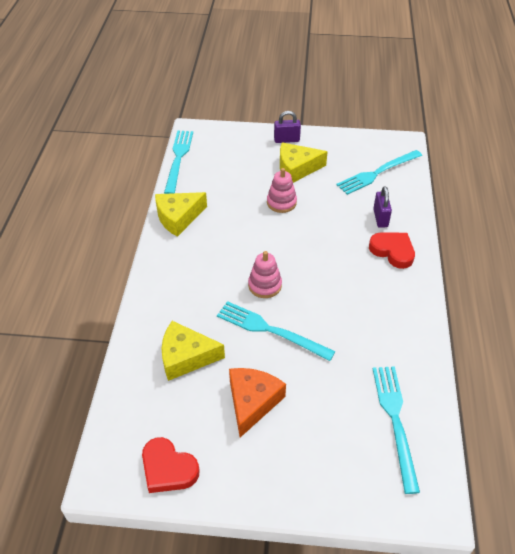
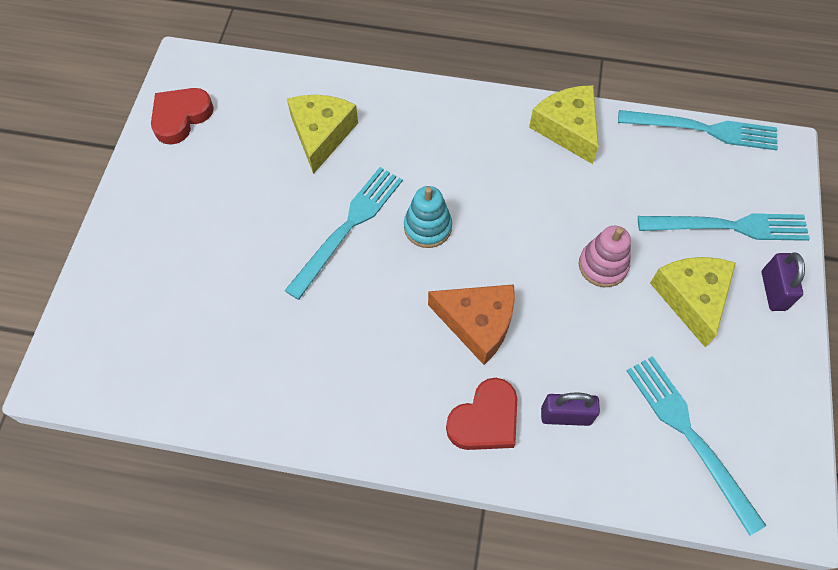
camera: 95 degrees right, 15 degrees up
orange cheese [229,368,286,437] -> orange cheese moved to [428,284,515,365]
pink stacking toy [248,251,282,298] -> turquoise stacking toy [404,186,452,248]
turquoise fork [373,366,420,494] -> turquoise fork moved to [638,213,810,241]

